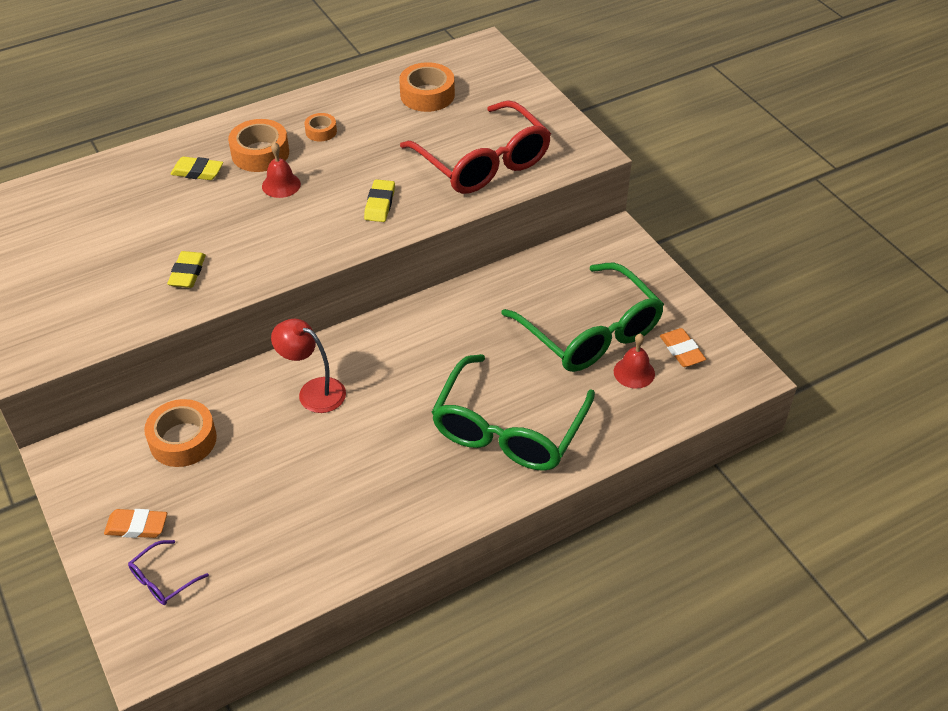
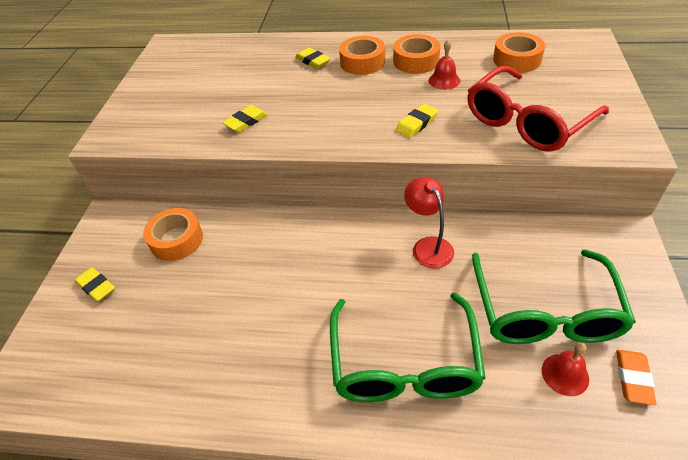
camera: 40 degrees right, 0 degrees up
orange eraser [104,509,167,538] -> yellow eraser [75,267,115,302]
purple glasses [128,540,209,605] -> none
red bell [262,142,301,198] -> red bell moved to [428,40,460,90]
red lamp [271,319,346,413] -> red lamp moved to [404,177,454,269]
orange tape [304,113,337,142] -> orange tape [393,34,440,74], size x1.81
red glasses [400,100,551,194] -> red glasses turned 45 degrees clockwise [467,66,609,152]
green glasses [432,354,595,471] -> green glasses turned 60 degrees counterclockwise [330,293,486,402]

